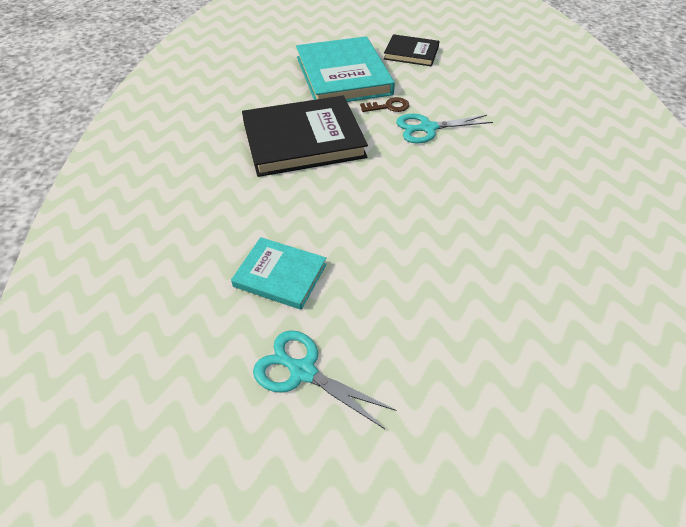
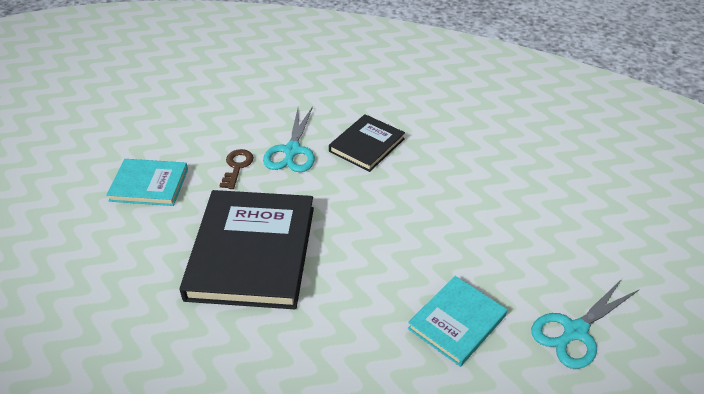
camera: 70 degrees left, 5 degrees down
turquoise book [296,36,395,102] -> turquoise book [106,159,188,206], size x0.55
black book [384,34,439,67] -> black book moved to [329,114,405,172]

